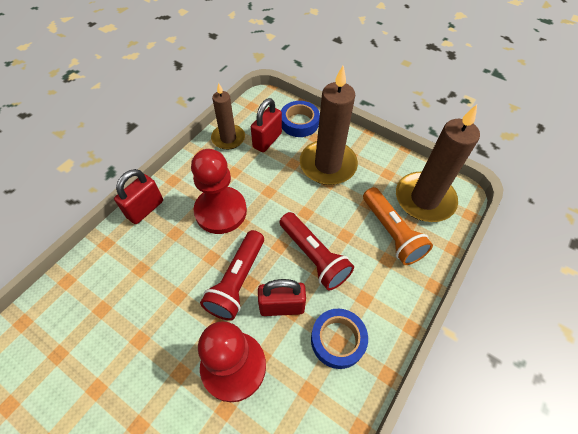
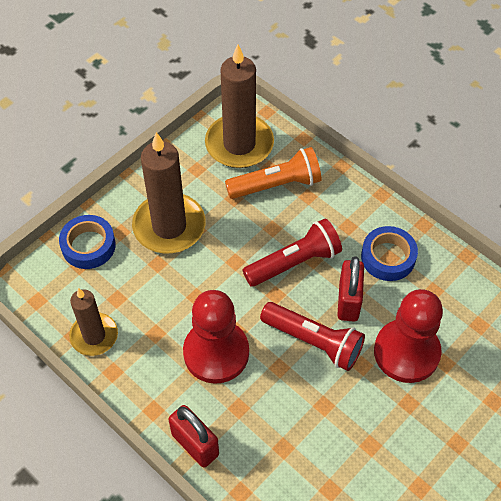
camera: 80 degrees left, 0 degrees up
red padlock [251,98,282,152] -> none

